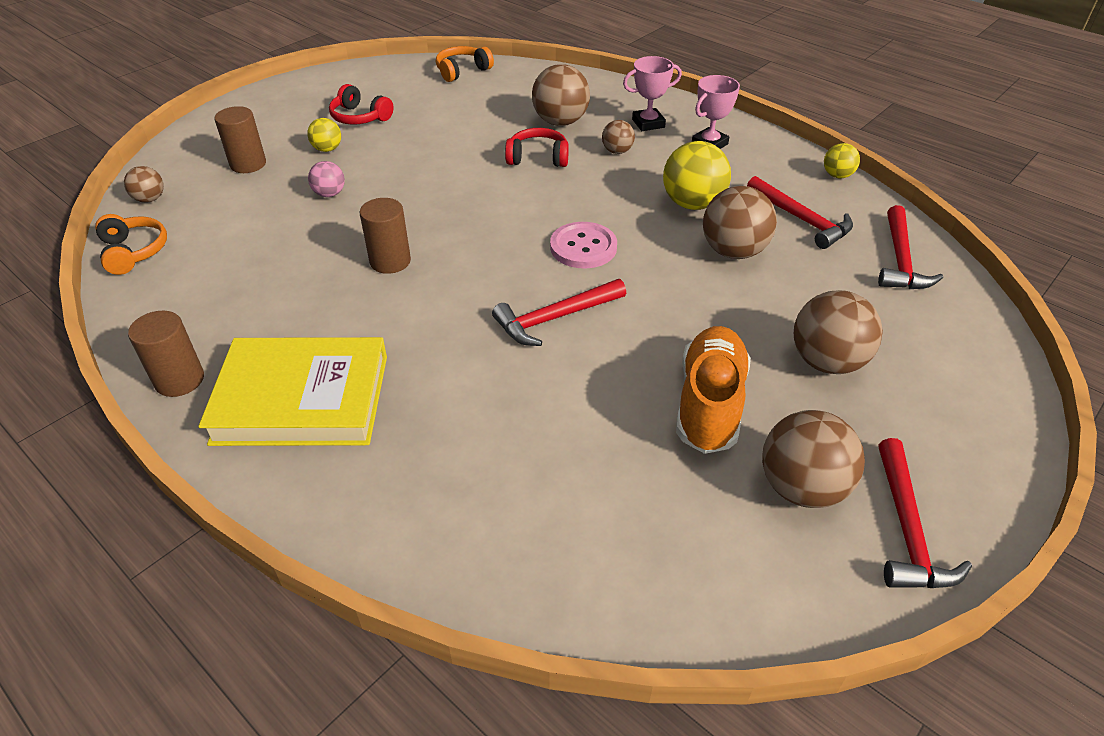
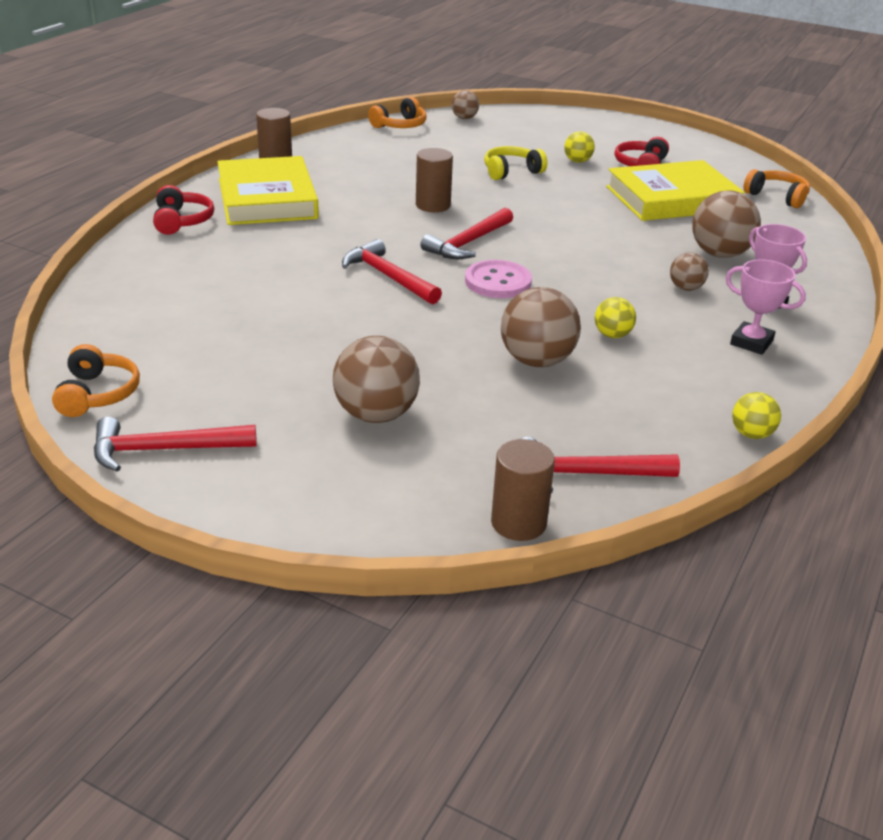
camera: 75 degrees right, 10 degrees down
brown cylinder [214,106,266,173] -> brown cylinder moved to [491,439,555,541]
pink ball [308,161,345,197] -> yellow headphones [484,146,547,180]
red headphones [505,128,569,167] -> red headphones moved to [153,185,214,235]
yellow ball [663,141,731,210] -> yellow ball [595,297,636,338], size x0.54
orange shoe [676,326,751,454] -> none
red hammer [747,176,853,249] -> red hammer moved to [421,208,513,259]
brown ball [762,410,865,508] -> none
none -> orange headphones [52,344,140,417]
none -> yellow book [606,160,745,221]

